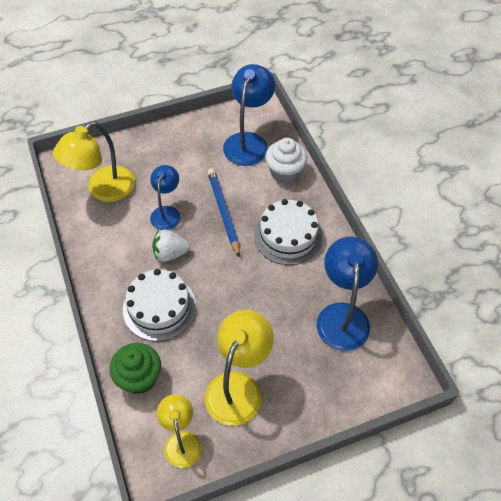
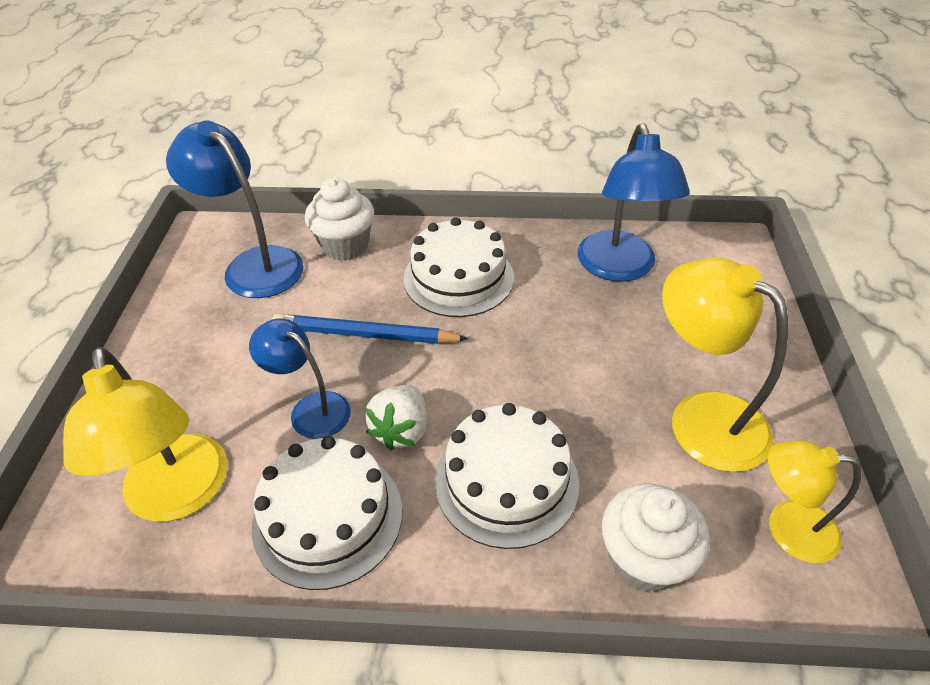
camera: 65 degrees left, 10 degrees down
green cupcake [110,343,161,394] -> white cupcake [602,484,710,593]
blue lamp [317,236,378,351] -> blue lamp turned 120 degrees counterclockwise [577,123,690,282]
none -> white cake [252,436,402,590]

